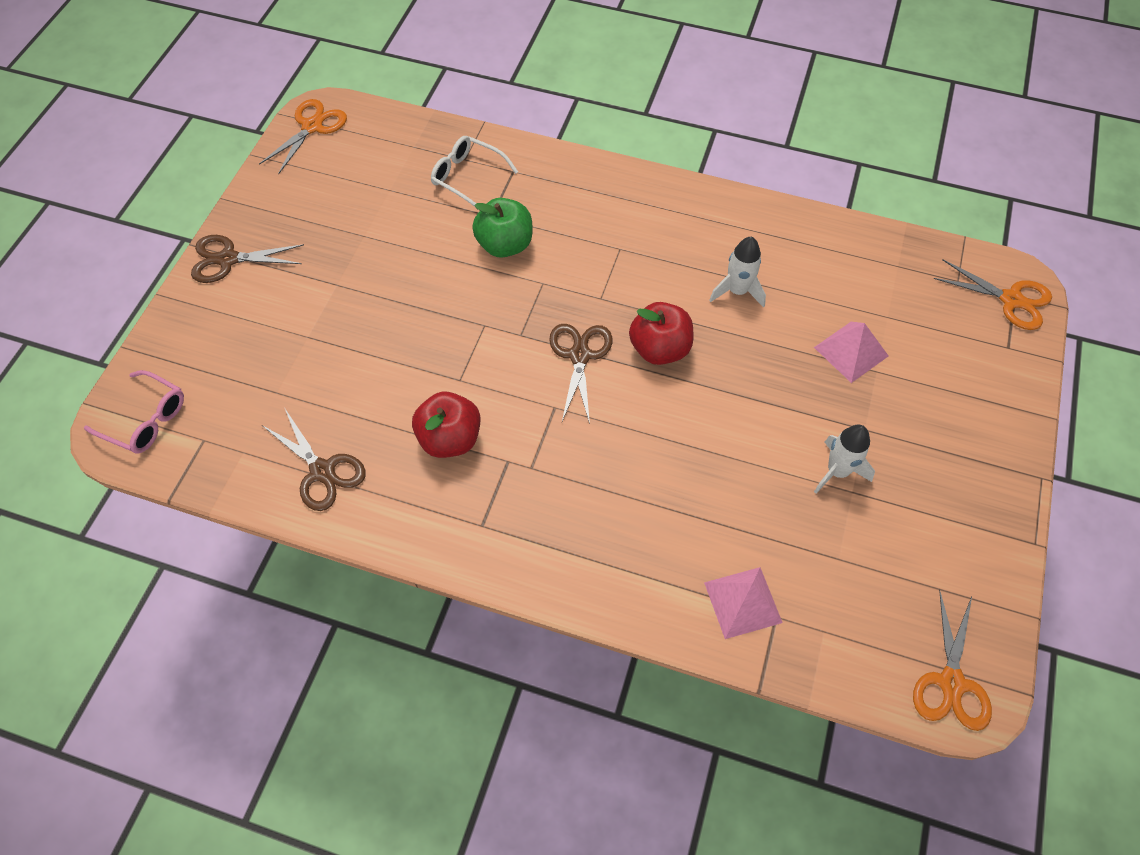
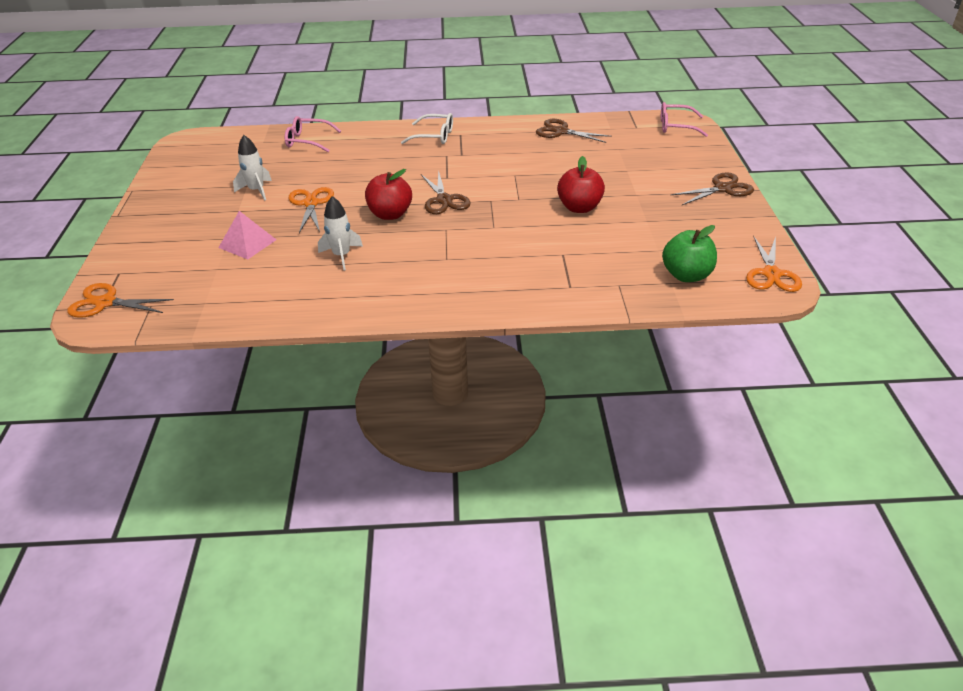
camera: 160 degrees right, 20 degrees down
red apple [412,392,480,458] -> red apple moved to [557,156,605,213]
white glasses [431,136,518,211] -> white glasses moved to [401,113,453,144]
green apple [472,198,532,258] -> green apple moved to [662,225,717,282]
pink pyramid [704,567,783,639] -> pink glasses [285,116,341,152]
orange scissors [913,590,992,731] -> orange scissors moved to [288,187,334,233]

